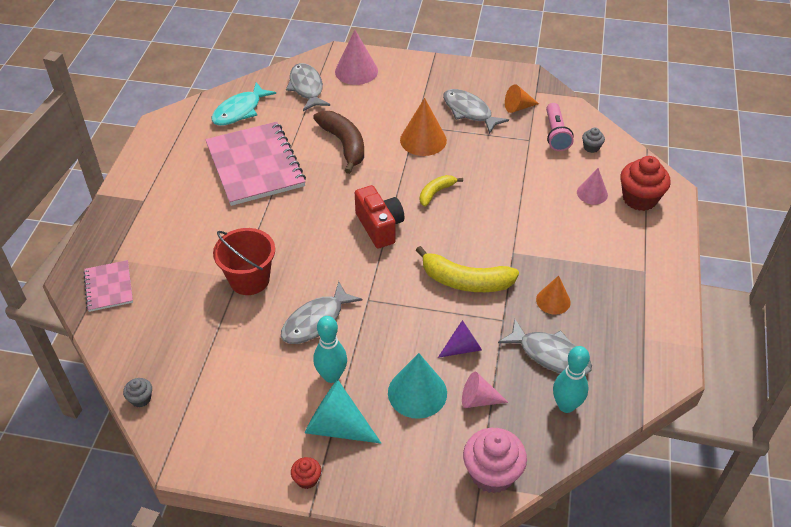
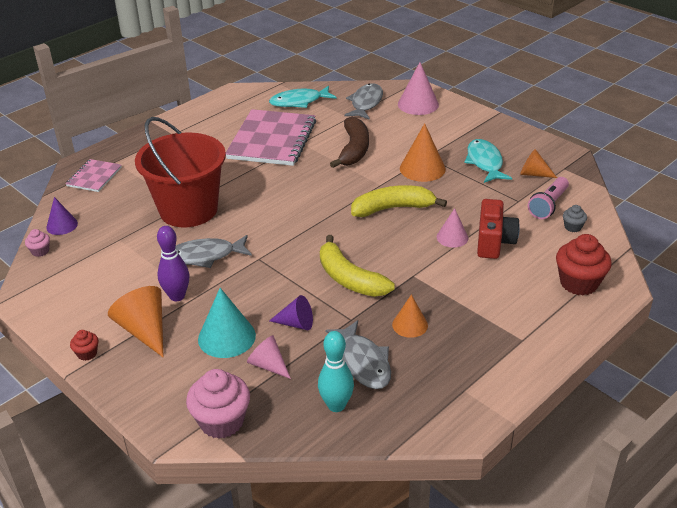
camera: 35 degrees right, 10 degrees down
grey cupcake [123,378,152,408] -> pink cupcake [25,229,50,257]
red bucket [213,228,275,295] -> red bucket [135,117,226,227], size x1.61
turquoise cone [305,380,381,443] -> orange cone [108,286,164,357]
turquoise bowling pin [313,316,347,383] -> purple bowling pin [157,226,190,301]
red camera [355,185,404,249] -> red camera moved to [477,199,520,259]
yellow banana [420,175,463,207] -> yellow banana [351,185,447,217], size x1.76
grey fish [443,89,509,134] -> turquoise fish [464,139,512,183]
pink cone [577,168,608,205] -> pink cone moved to [437,208,468,248]
none -> purple cone [46,197,78,235]

